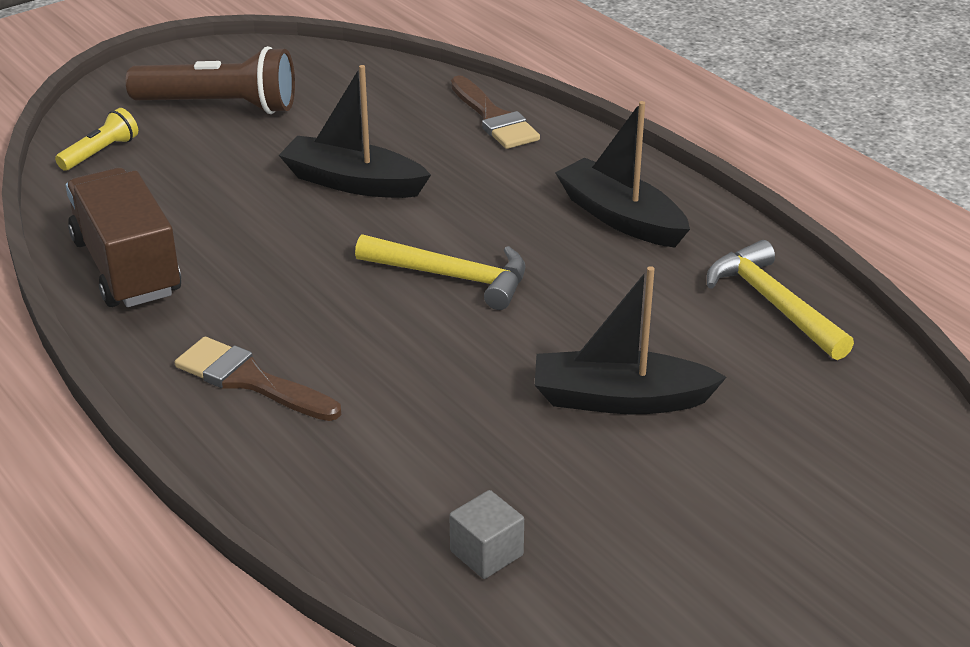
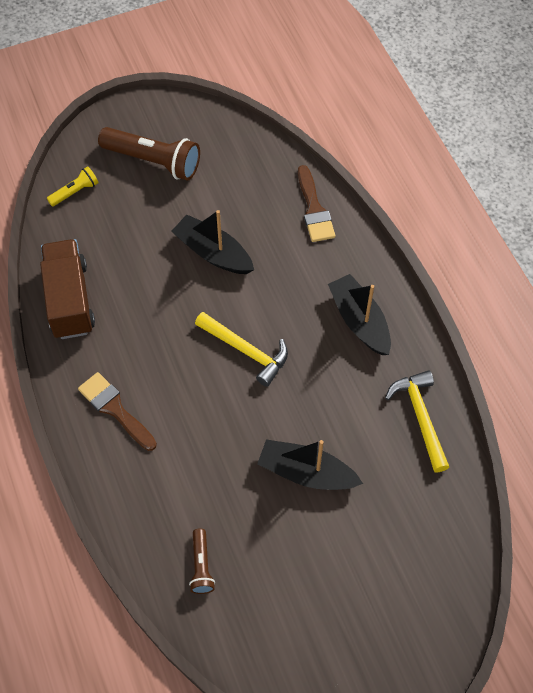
camera: 15 degrees right, 25 degrees up
grey cube [449,490,524,579] -> brown flashlight [189,528,215,594]

